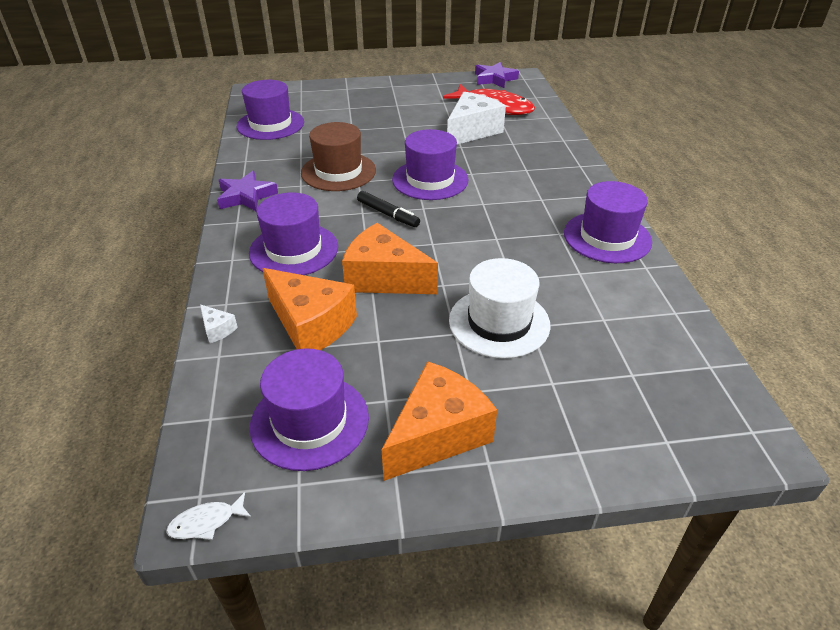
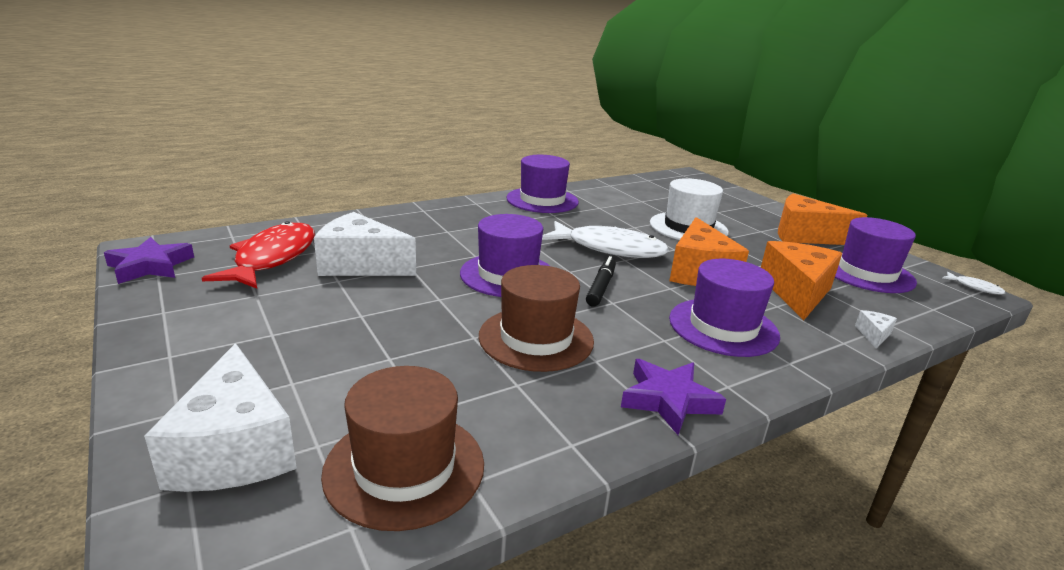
camera: 115 degrees left, 15 degrees down
purple hat [237,80,304,140] -> brown hat [321,366,484,531]
none -> white cheese [144,343,297,492]
none -> white fish [542,221,669,258]

